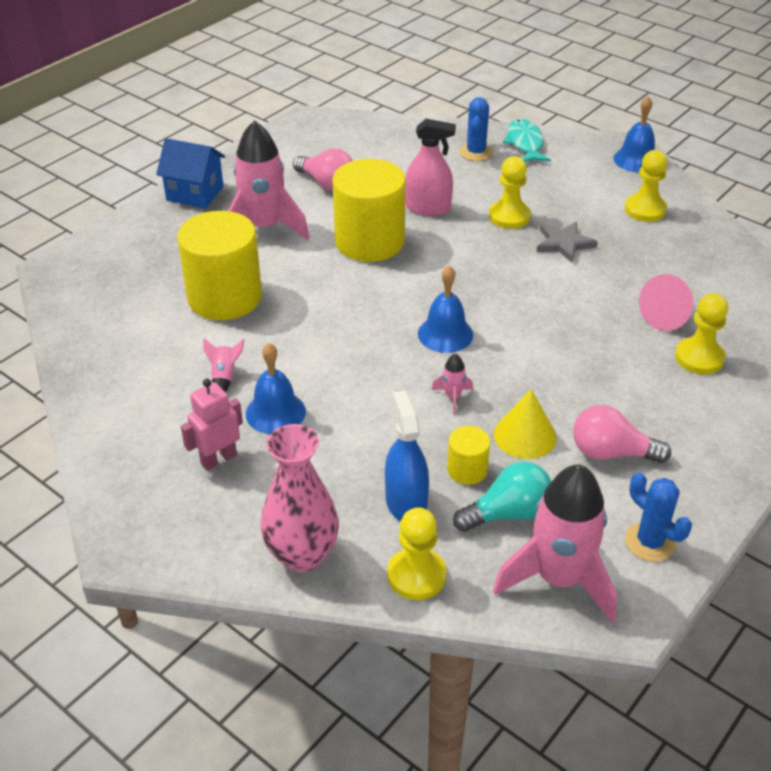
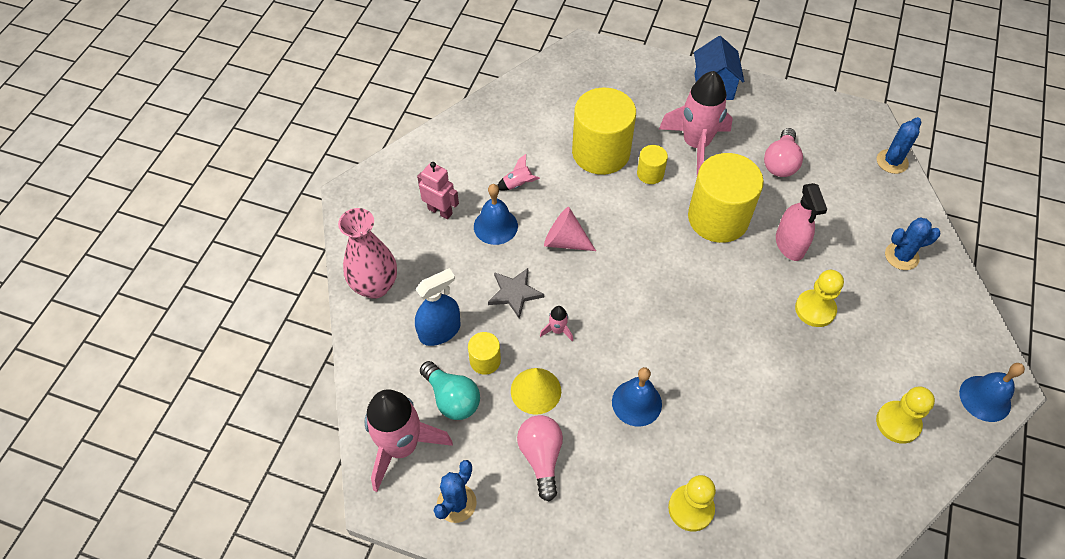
camera: 70 degrees right, 15 degrees up
yellow pawn [387,507,447,600] -> none
blue bell [418,266,473,353] -> blue bell moved to [612,367,662,426]
turquoise fish [503,118,551,162] -> none
grey star [537,222,598,263] -> grey star moved to [488,268,544,319]
pink cone [639,274,693,331] -> pink cone moved to [544,207,596,251]
none -> yellow cylinder [637,145,668,184]
none -> blue cactus [877,117,921,174]

